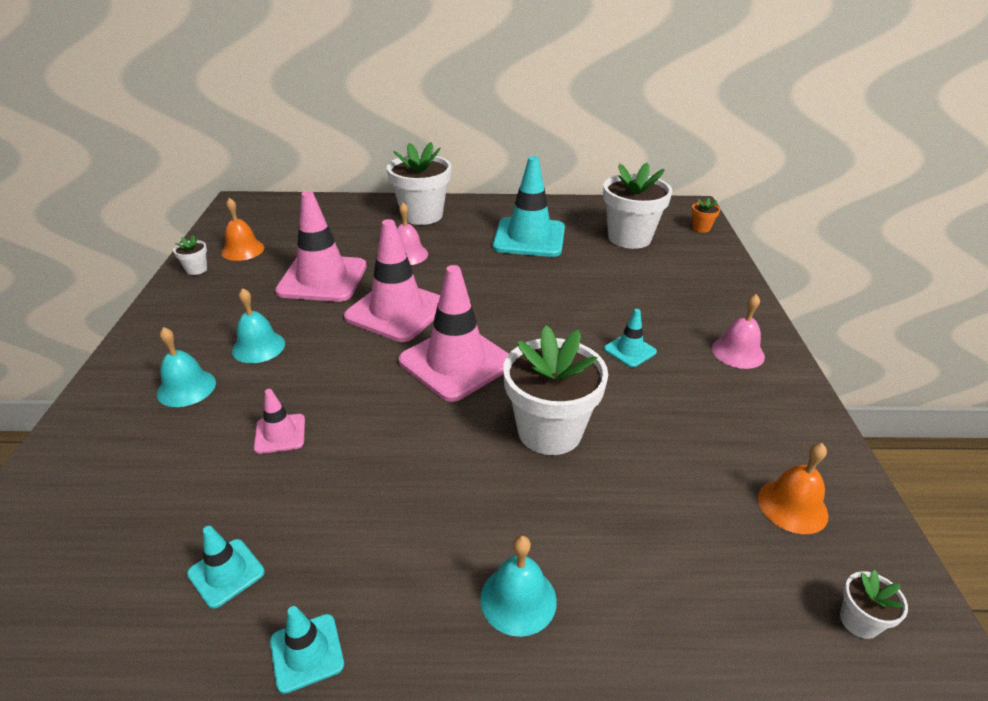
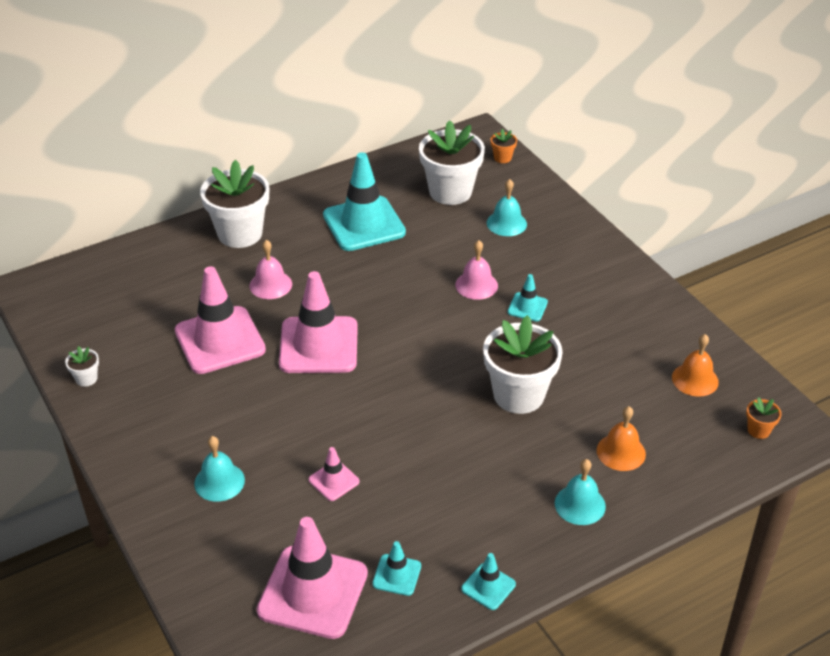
camera: 30 degrees left, 5 degrees up
orange bell [221,198,265,261] -> orange bell moved to [597,406,646,471]
turquoise bell [232,288,285,363] -> turquoise bell moved to [487,179,527,236]
pink traffic cone [399,265,509,402] -> pink traffic cone moved to [257,517,368,639]
pink bell [712,294,765,369] -> pink bell moved to [455,240,498,300]
white flower pot [840,570,908,639] -> orange flower pot [746,397,782,439]

